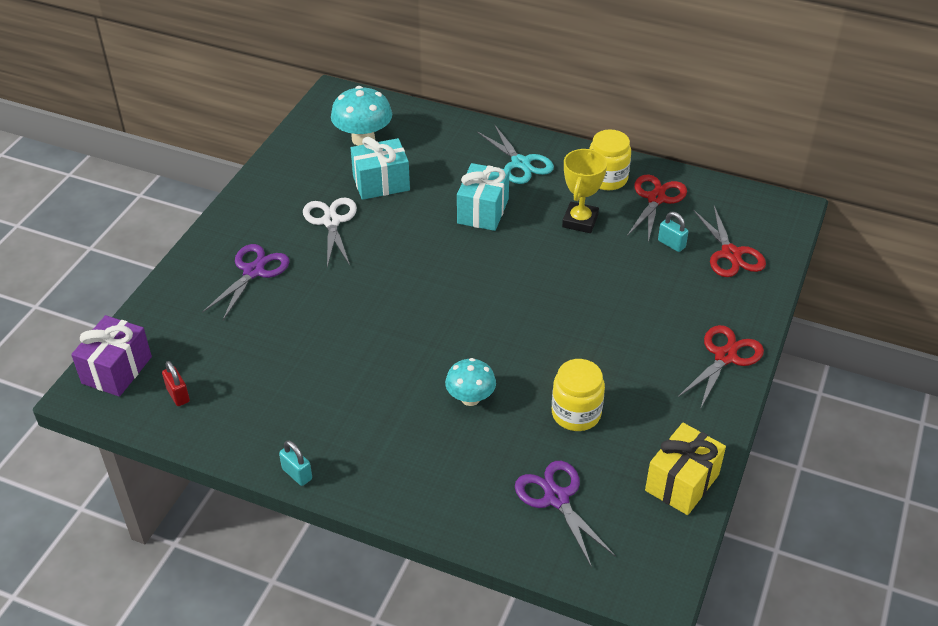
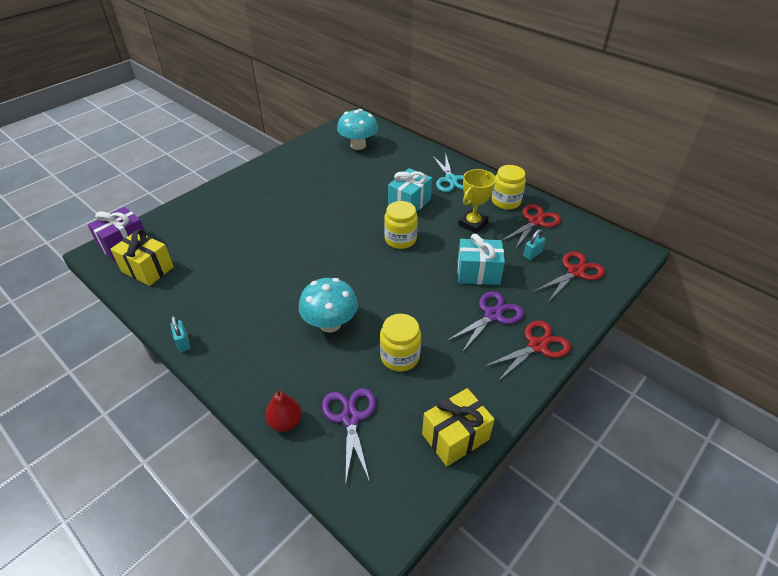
camera: 20 degrees right, 0 degrees up
red padlock [162,361,190,406] -> yellow gift [110,229,174,286]
purple scissors [202,244,290,320] -> purple scissors moved to [446,291,524,352]
white scissors [303,197,357,267] -> none
turquoise gift [351,137,410,200] -> turquoise gift moved to [457,234,505,285]
turquoise mushroom [445,358,496,406] -> turquoise mushroom [299,278,358,333], size x1.50
turquoise padlock [658,212,689,252] -> turquoise padlock turned 75 degrees clockwise [523,229,546,260]
red scissors [693,206,766,277] -> red scissors turned 135 degrees counterclockwise [534,251,605,302]
none -> red pear [265,388,302,432]
none -> yellow jar [384,201,418,249]

